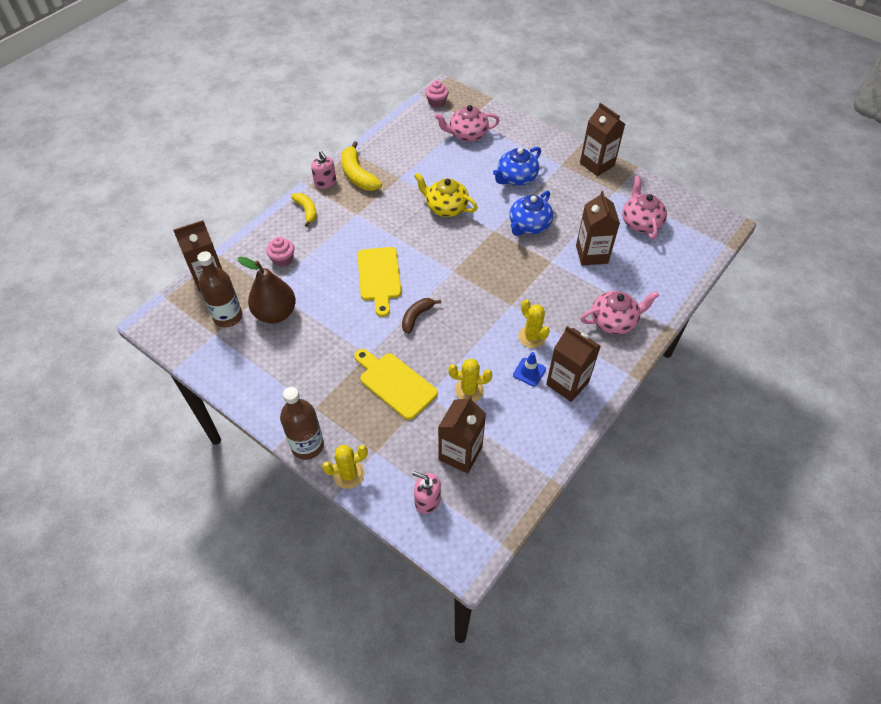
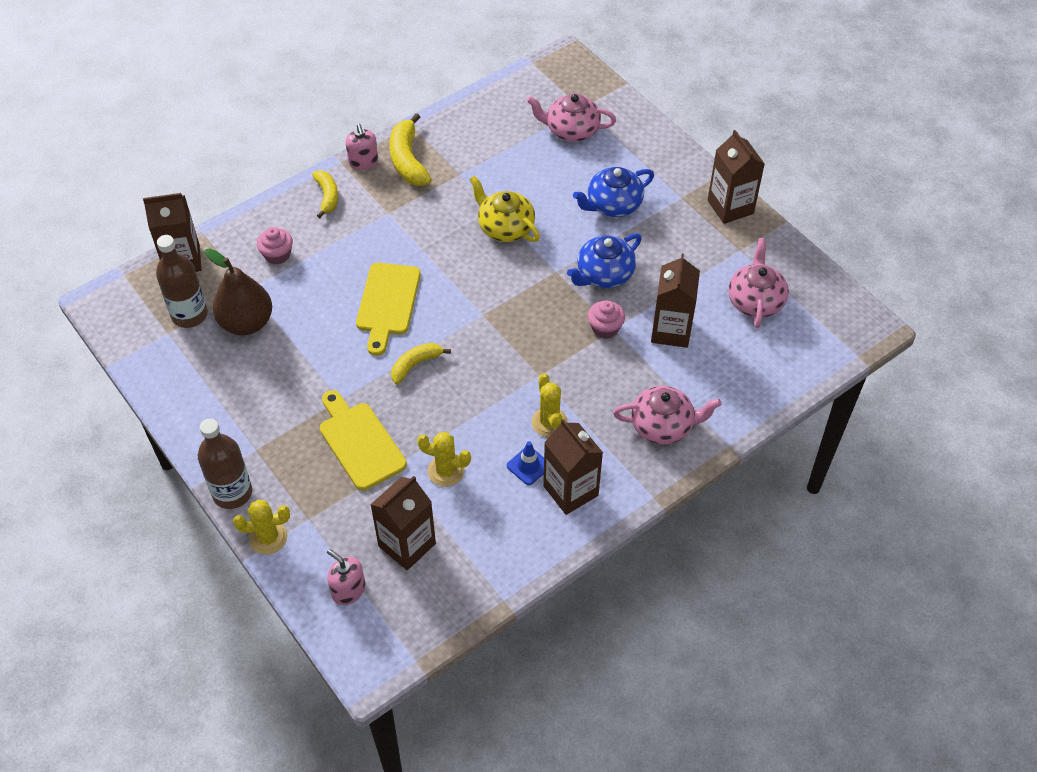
camera: 15 degrees right, 0 degrees up
brown banana [402,298,441,334] -> yellow banana [391,343,451,384]
pink cupcake [425,80,449,108] -> pink cupcake moved to [588,301,625,339]

